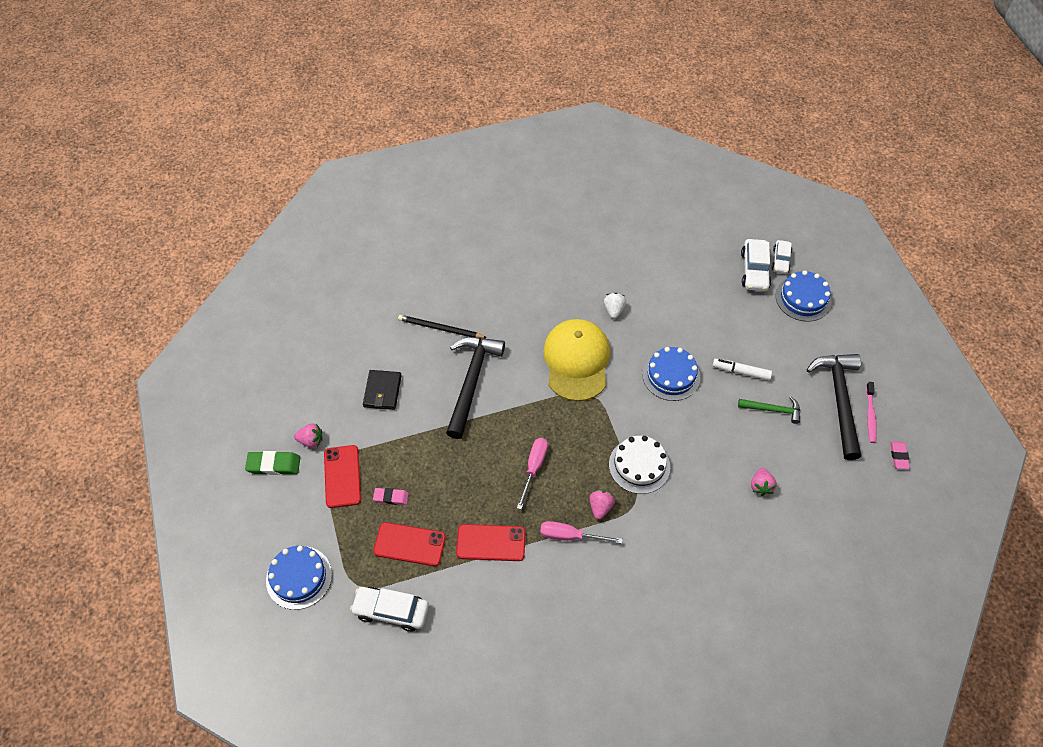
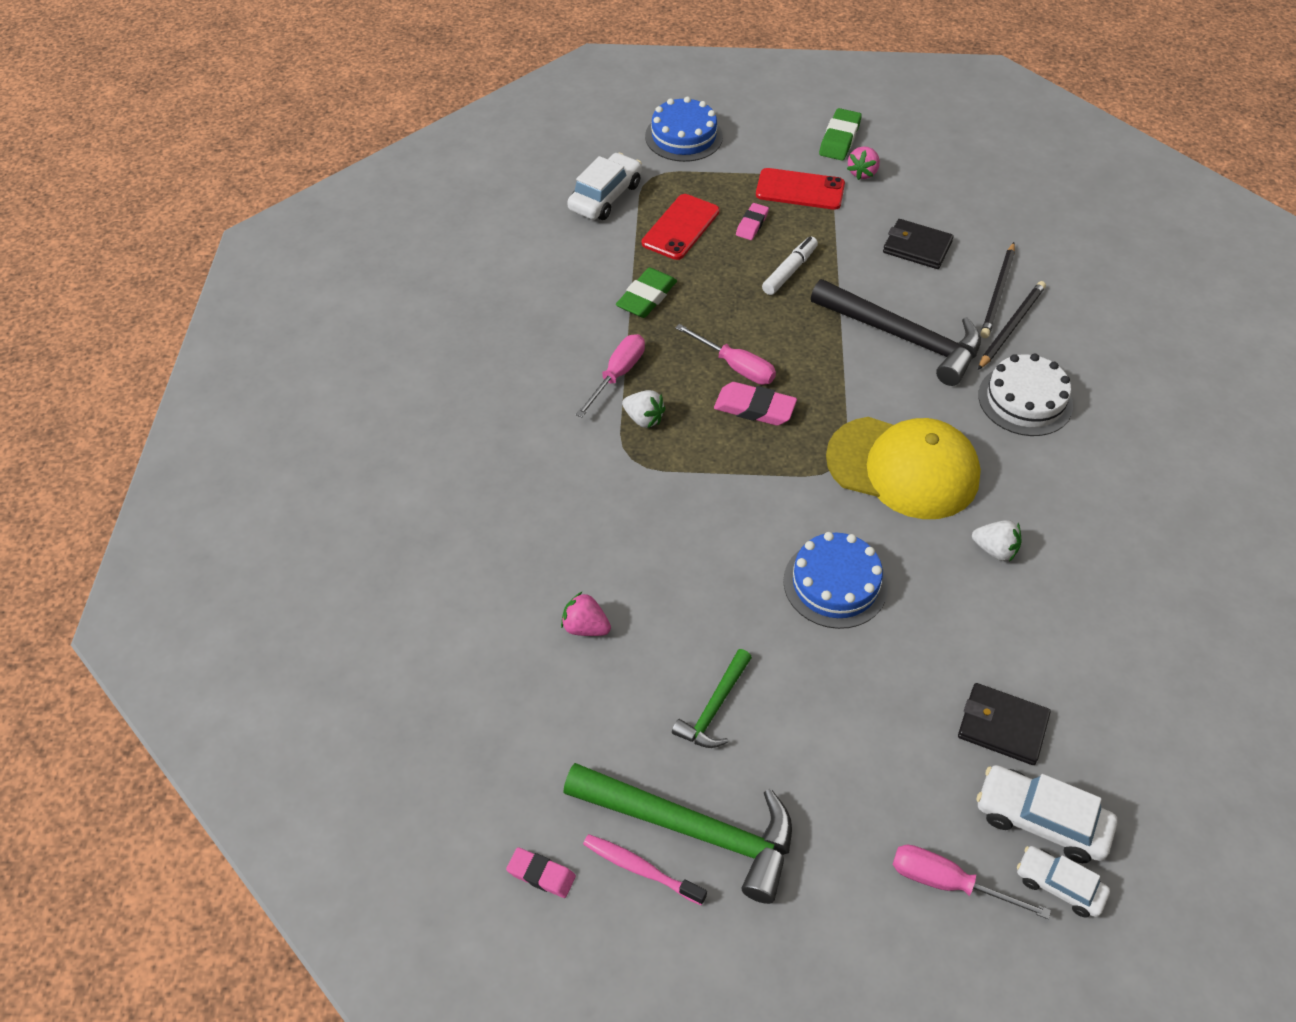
camera: 110 degrees right, 5 degrees down
red phone [456,524,525,561] -> green eraser [616,268,677,318]
pink strawberry [590,490,615,520] -> white strawberry [622,390,666,428]
white cake [609,436,670,494] -> white cake moved to [978,353,1073,436]
white marker [713,359,772,380] -> white marker moved to [762,236,818,295]
blue cake [776,271,832,322] -> pink screwdriver [893,845,1051,919]
black hammer [806,354,861,460] -> green hammer [563,763,792,904]
none -> pink eraser [714,382,797,426]
none -> black wallet [958,683,1051,765]
none -> black pencil [980,242,1015,338]

